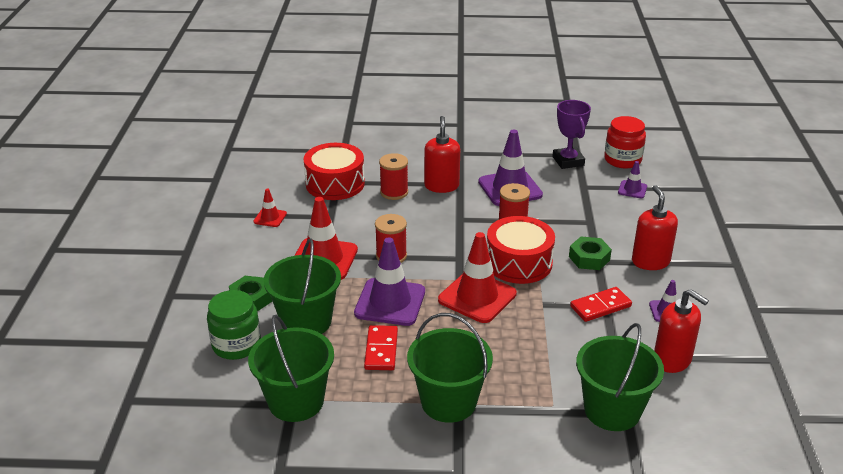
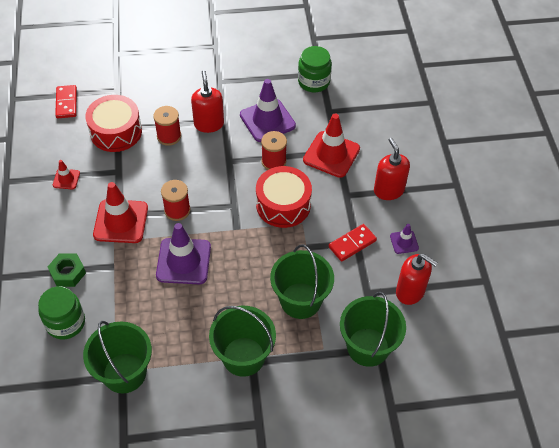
camera: 10 degrees left, 20 degrees up
green bucket [263,238,341,334] -> green bucket moved to [270,245,334,319]
red domino [364,325,398,370] -> red domino moved to [55,85,77,118]
red traffic cone [438,232,517,323] -> red traffic cone moved to [303,114,360,178]
purple trophy [552,100,591,169] -> green jar [298,46,332,92]
green nut [569,237,612,270] -> none
red jar [604,116,646,169] -> none
purple traffic cone [618,161,647,198] -> none

